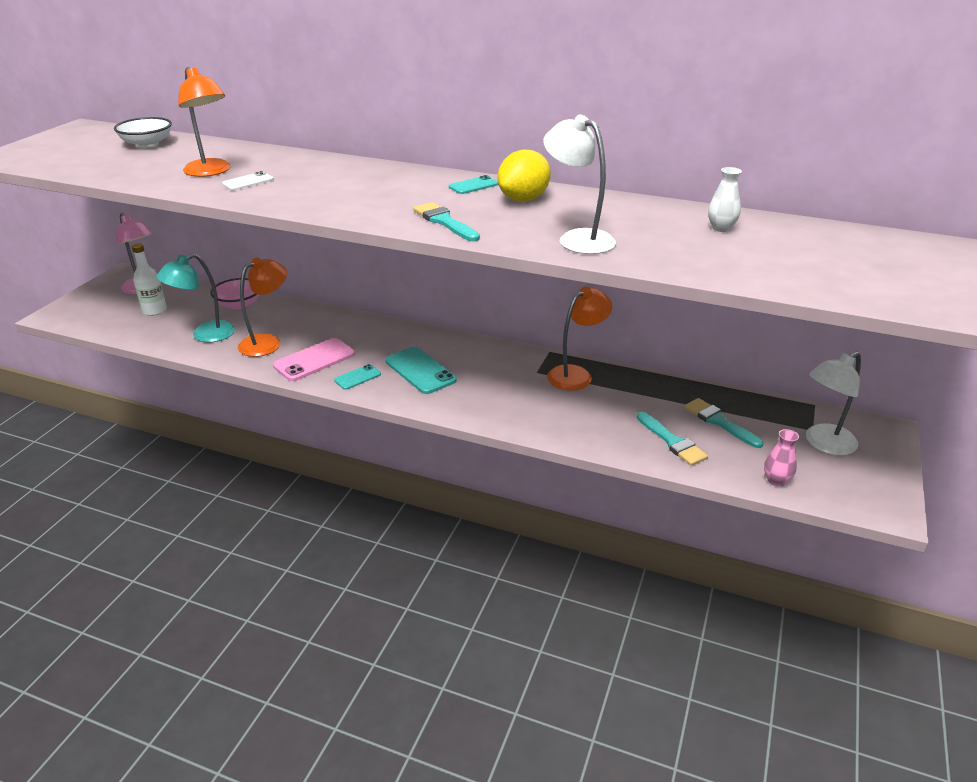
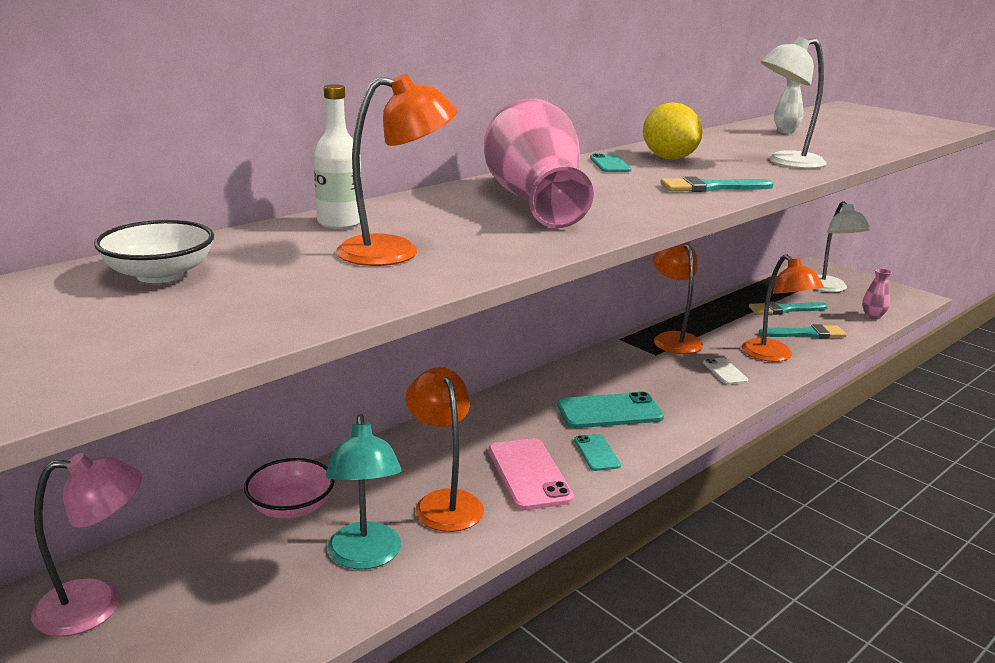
camera: 65 degrees left, 10 degrees down
white bottle [132,243,167,316] -> white bottle moved to [314,84,362,229]
white phone [222,171,274,191] -> white phone moved to [703,358,748,385]
none -> pink vase [484,98,594,228]
none -> orange lamp [742,254,824,362]

